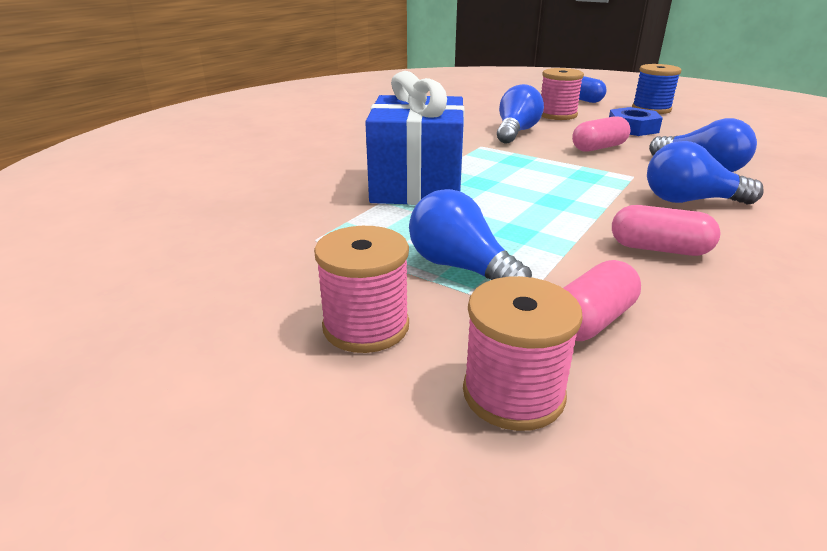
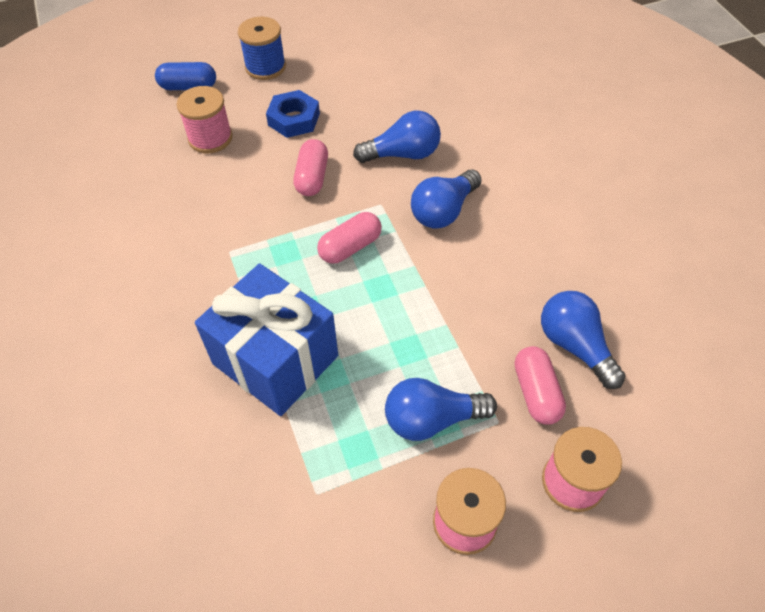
camera: 55 degrees left, 25 degrees up
blue light bulb [497,84,544,143] -> blue light bulb moved to [541,291,625,389]
pink capsule [612,205,720,256] -> pink capsule moved to [317,212,382,264]

